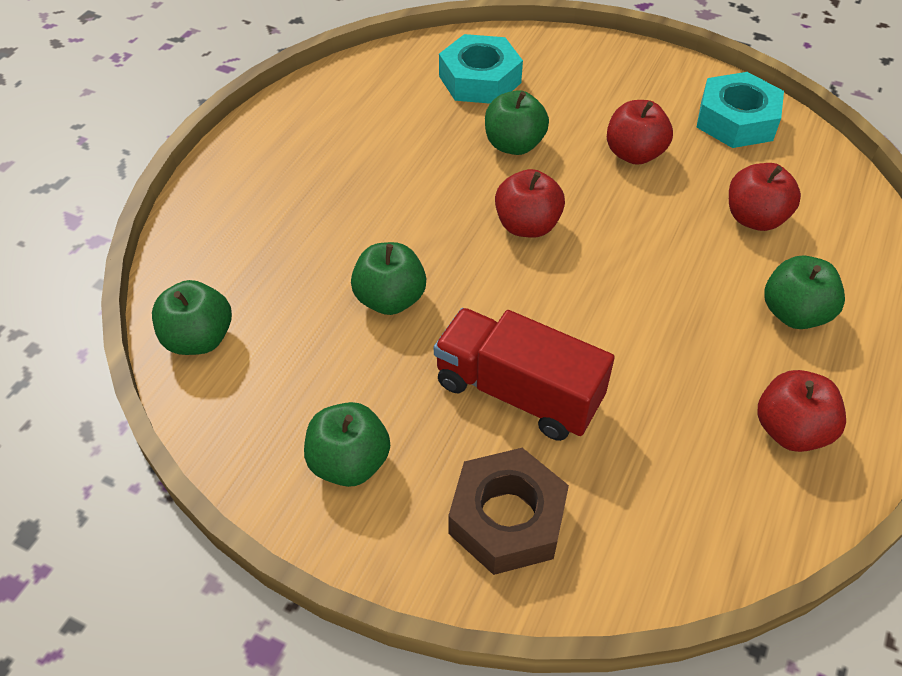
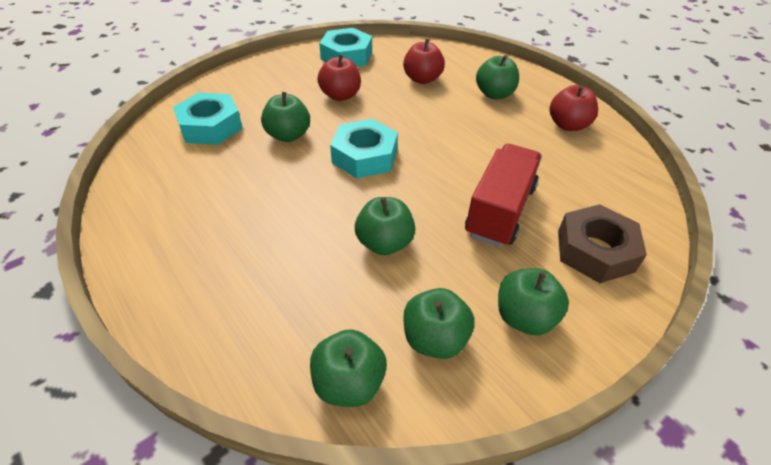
camera: 65 degrees left, 5 degrees down
red truck [434,308,615,441] -> red truck turned 150 degrees clockwise [465,144,542,247]
red apple [495,169,565,238] -> turquoise nut [330,119,398,178]
none -> green apple [403,288,475,359]

